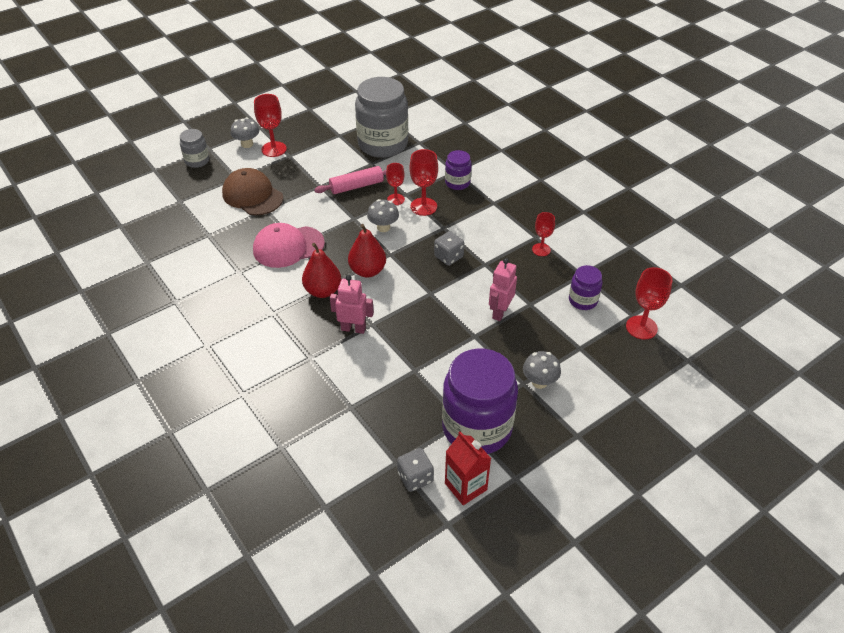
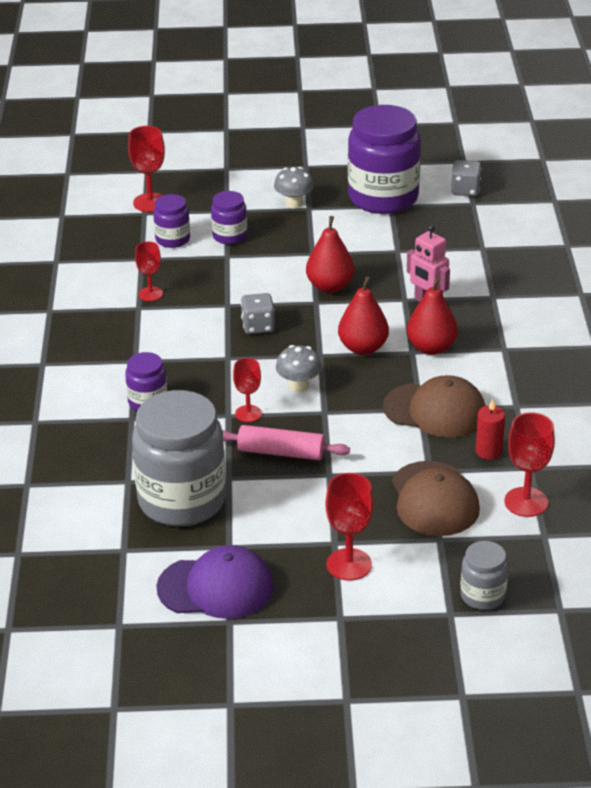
camera: 145 degrees left, 10 degrees down
grey mushroom [231,117,259,148] -> none
pink cap [253,223,325,268] -> brown cap [383,375,486,437]
red goblet [410,149,438,216] -> red goblet moved to [504,412,555,517]
red carton [445,431,491,505] -> none
pink robot [489,258,517,321] -> none
none -> purple cap [156,545,274,619]
none -> purple jar [211,191,247,244]
none -> red pear [306,216,354,293]
none -> red candle [476,399,505,460]

